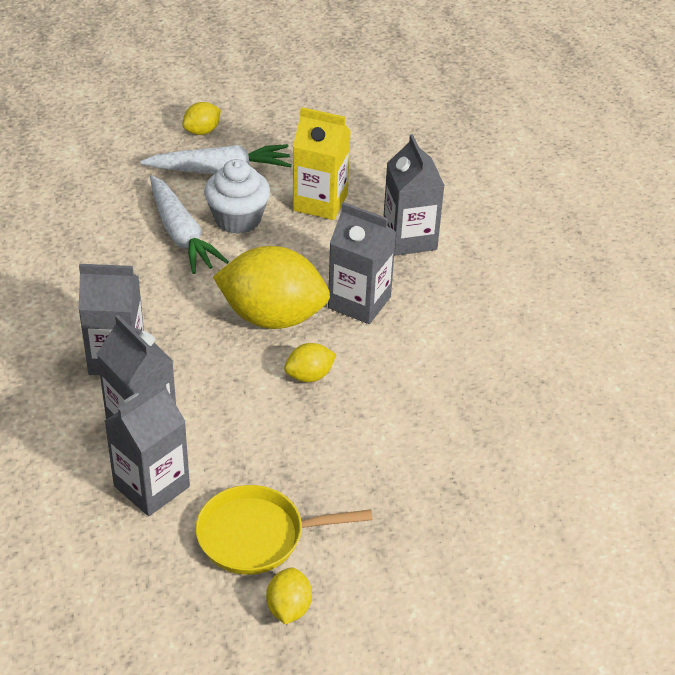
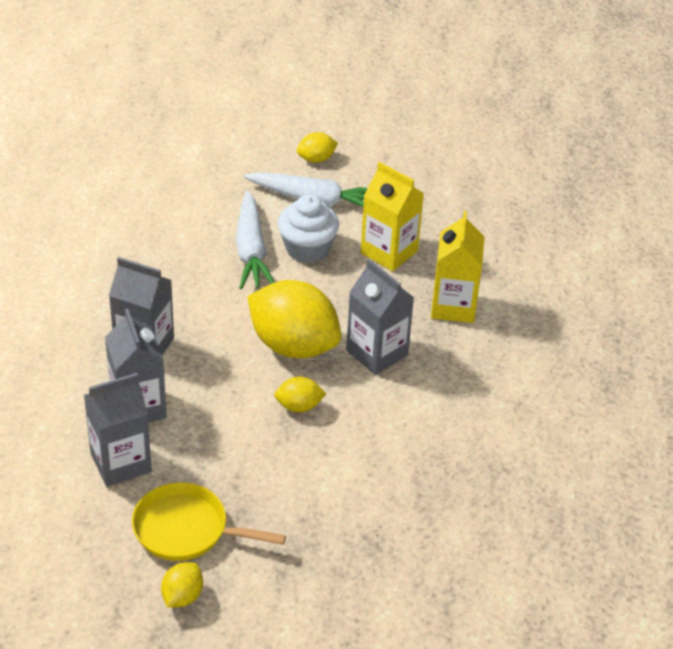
camera: 20 degrees right, 0 degrees up
grey carton [384,134,445,256] -> yellow carton [431,211,485,323]

